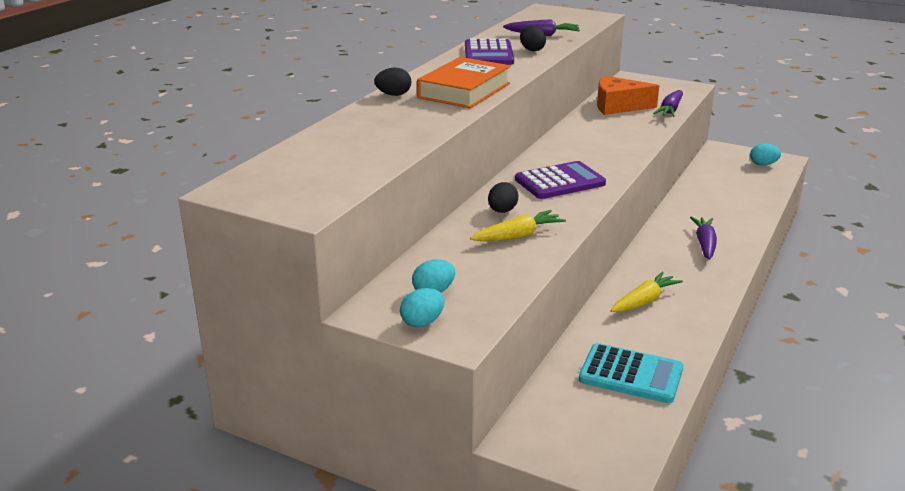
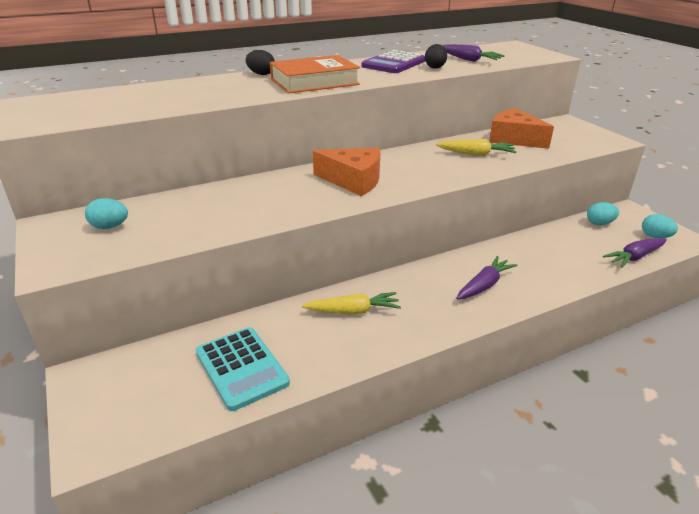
camera: 35 degrees right, 5 degrees up
turquoise egg [400,288,445,327] -> turquoise egg moved to [587,202,619,225]
yellow carrot [470,210,566,241] -> yellow carrot moved to [436,139,516,156]
black egg [488,182,518,213] -> none
purple calculator [515,161,606,199] -> orange cheese [313,148,380,196]
purple carrot [653,90,683,117] -> purple carrot moved to [603,238,667,268]

